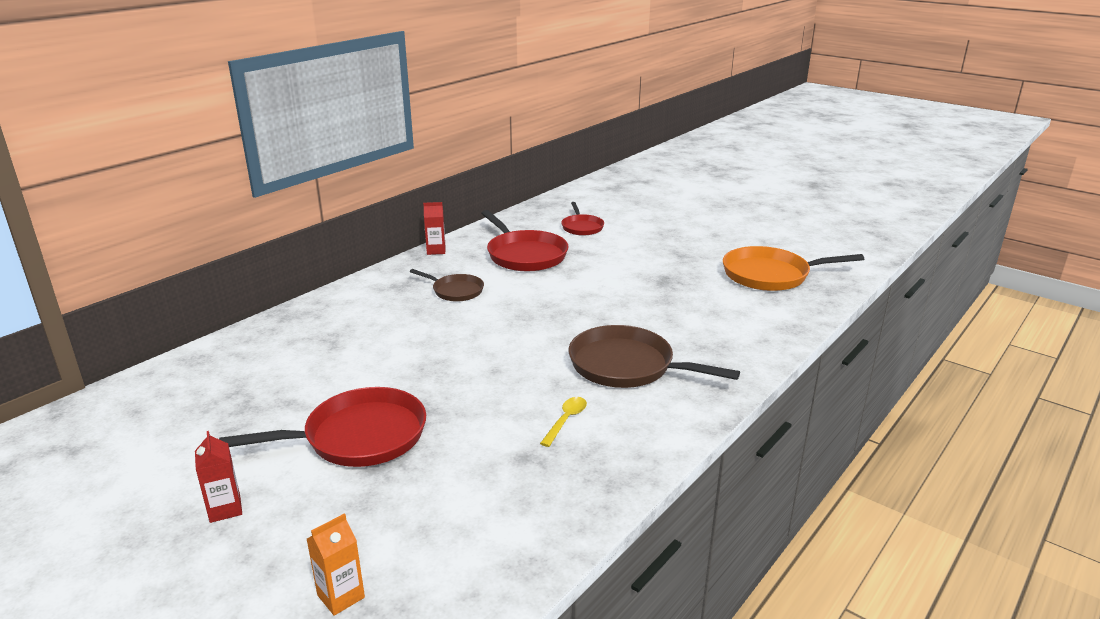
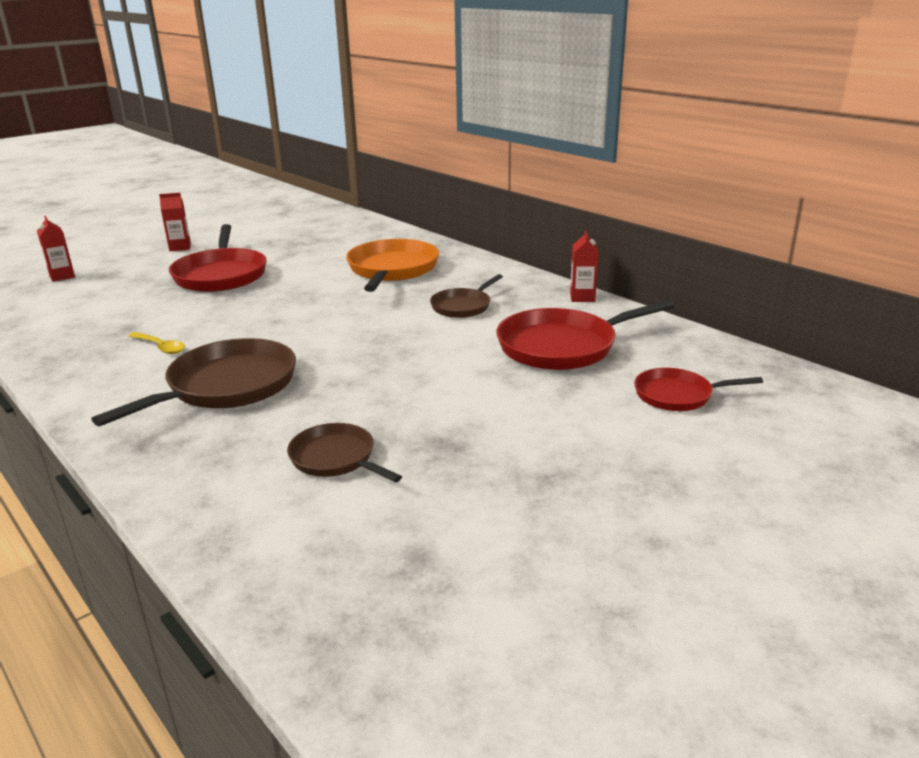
camera: 100 degrees right, 0 degrees up
orange carton [307,513,365,616] -> red carton [37,216,75,282]
orange pan [723,246,864,291] -> orange pan moved to [346,239,439,292]
none -> brown pan [287,423,402,482]

